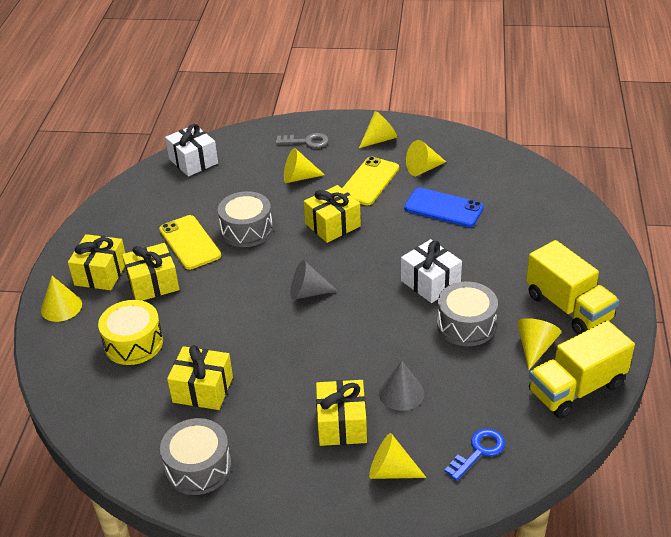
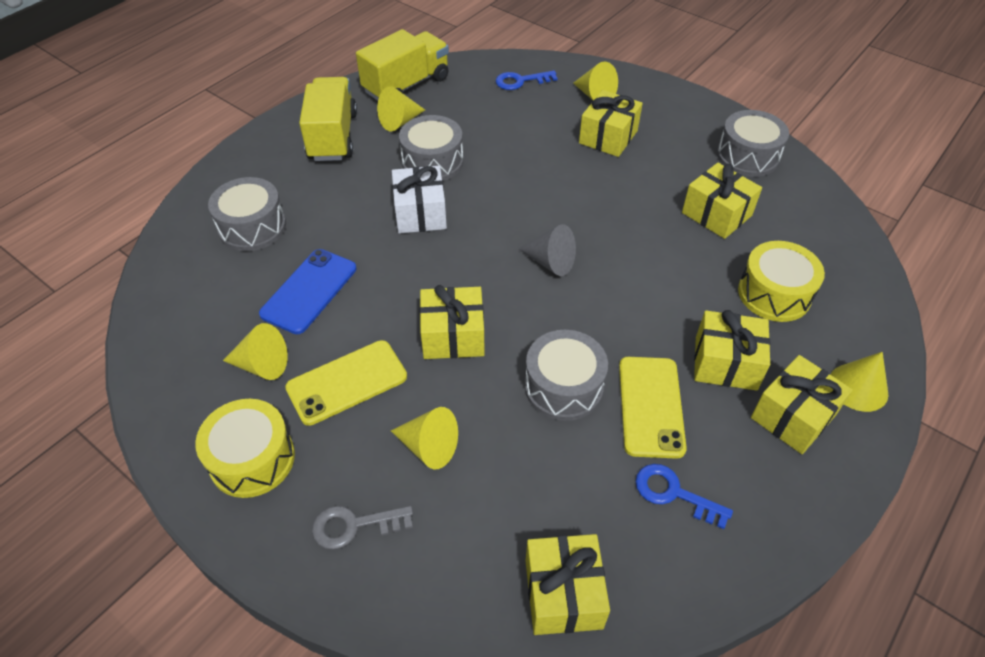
camera: 150 degrees left, 10 degrees up
white gift [165,124,218,177] -> yellow gift [526,534,610,635]
grey key [275,133,329,148] -> grey key turned 45 degrees counterclockwise [312,506,413,549]
yellow cone [359,111,397,148] -> yellow drum [195,399,295,498]
grey cone [379,361,424,411] -> none
blue phone [404,188,484,227] -> blue phone turned 60 degrees clockwise [259,249,356,334]
yellow truck [529,320,635,418] -> yellow truck turned 45 degrees counterclockwise [356,29,449,101]
none -> grey drum [208,177,286,251]
none -> blue key [635,464,733,529]

